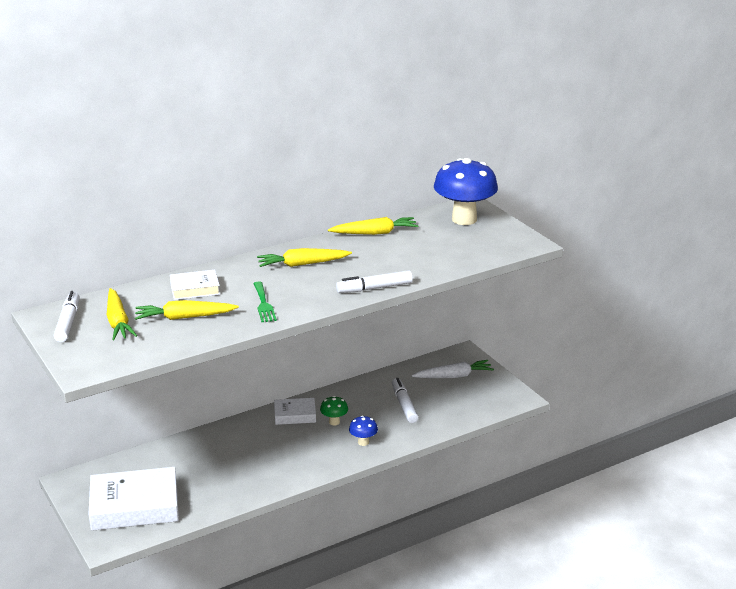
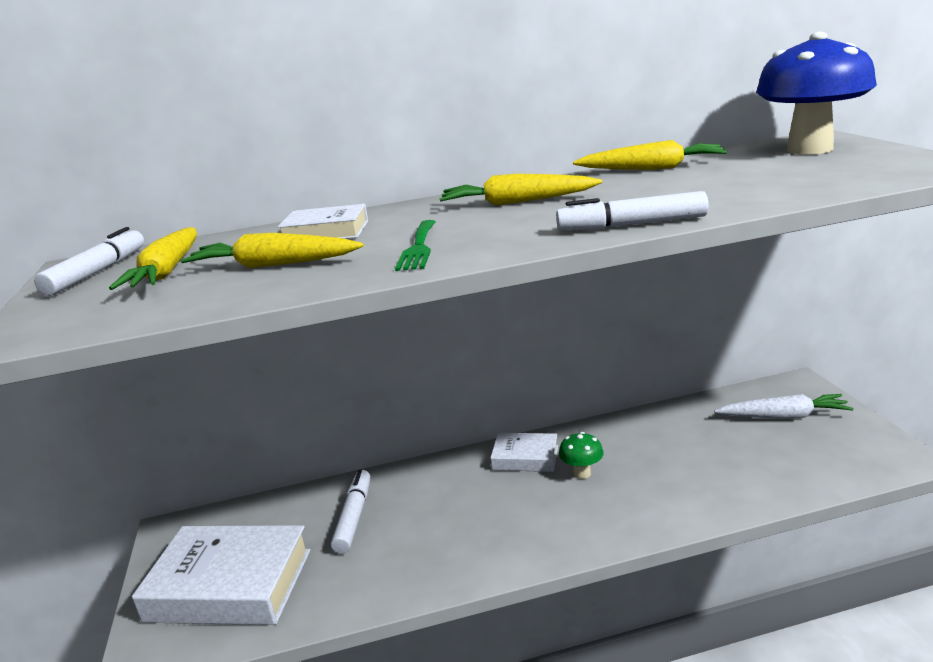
camera: 20 degrees right, 5 degrees down
blue mushroom [349,415,378,446] -> none
white marker [392,378,419,423] -> white marker moved to [331,470,370,554]

